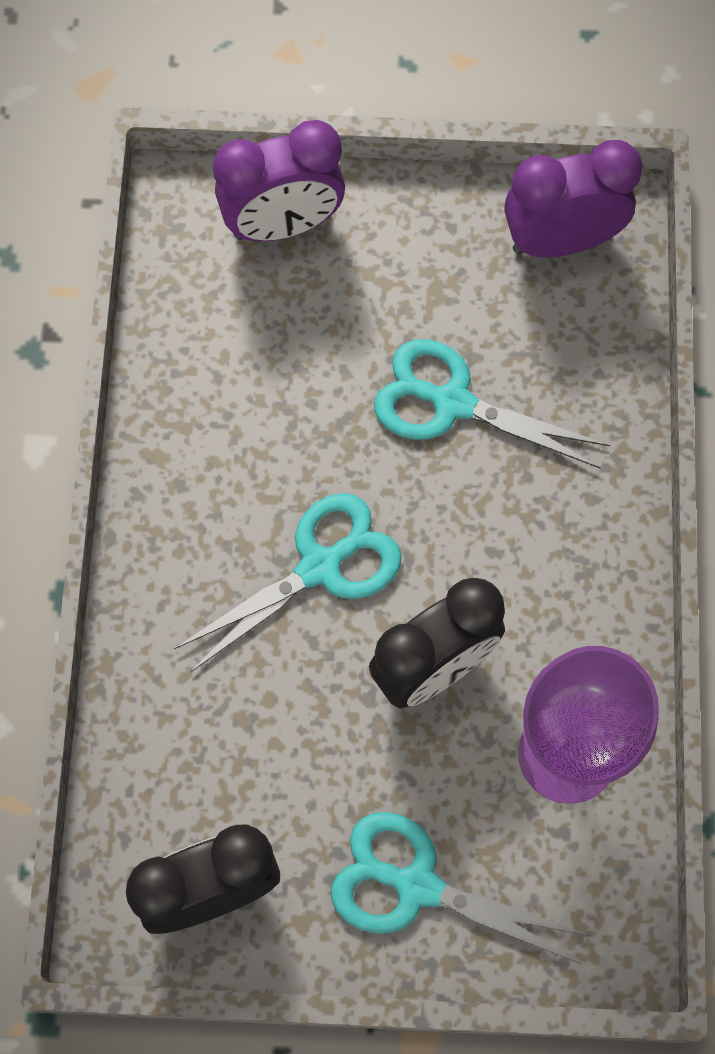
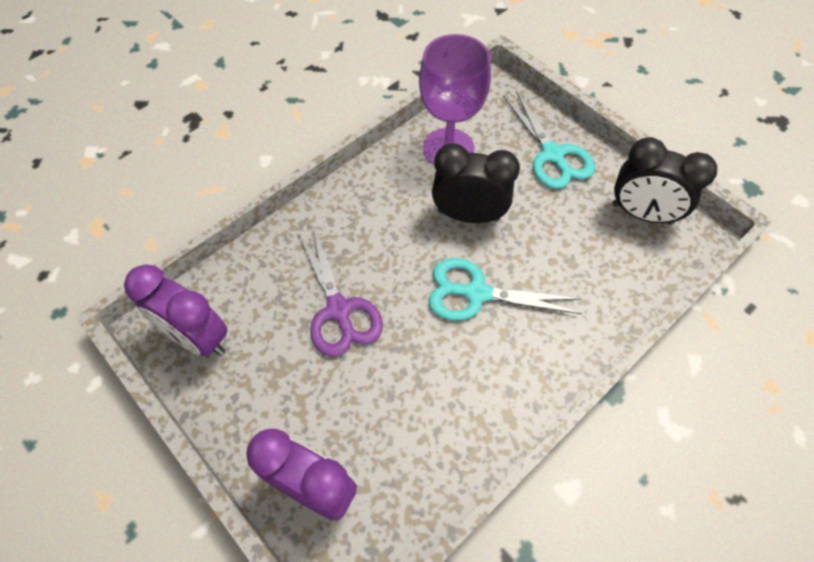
camera: 135 degrees left, 10 degrees down
turquoise scissors [374,339,610,469] -> purple scissors [298,226,383,356]

